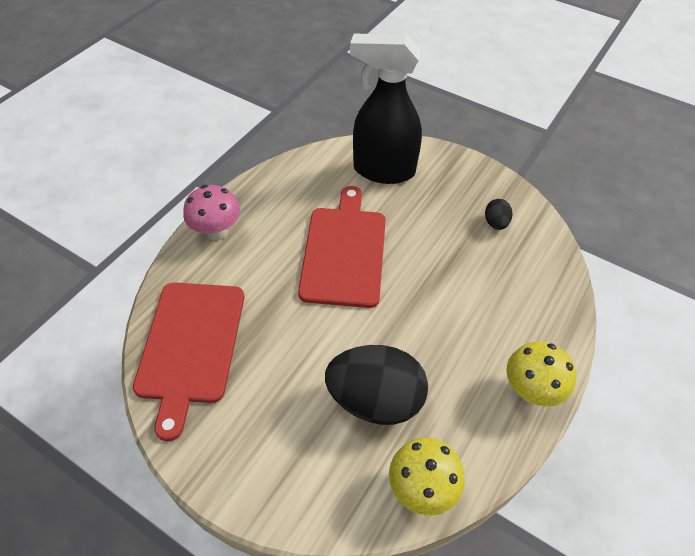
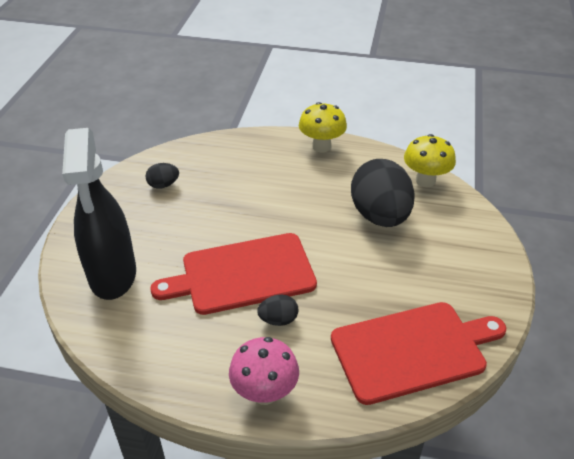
camera: 110 degrees left, 10 degrees down
none -> black egg [257,295,298,326]

